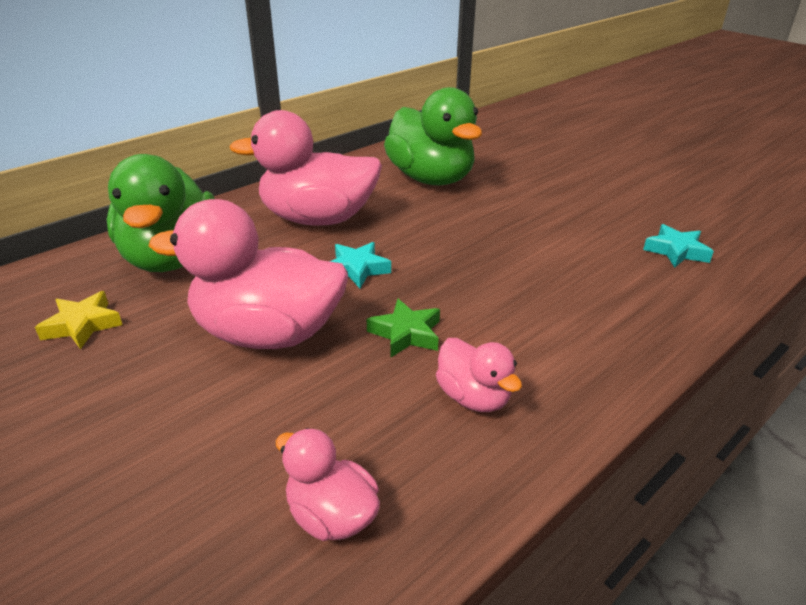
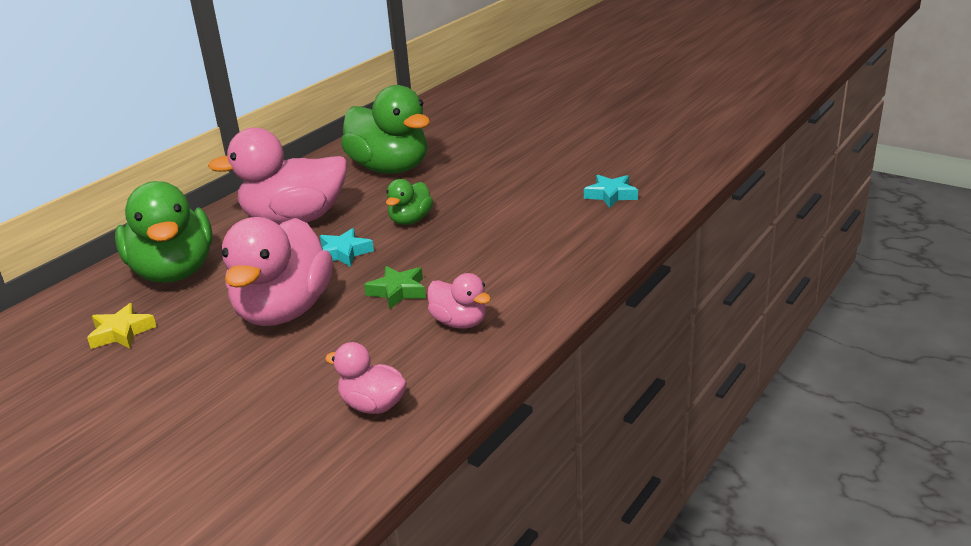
camera: 10 degrees left, 5 degrees down
pink duck [149,199,348,349] -> pink duck turned 75 degrees counterclockwise [222,217,333,326]
none -> green duck [386,179,433,225]

